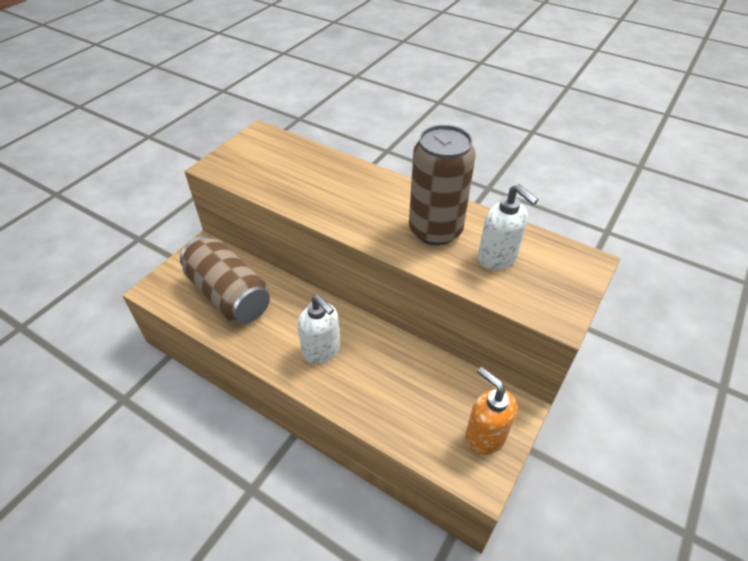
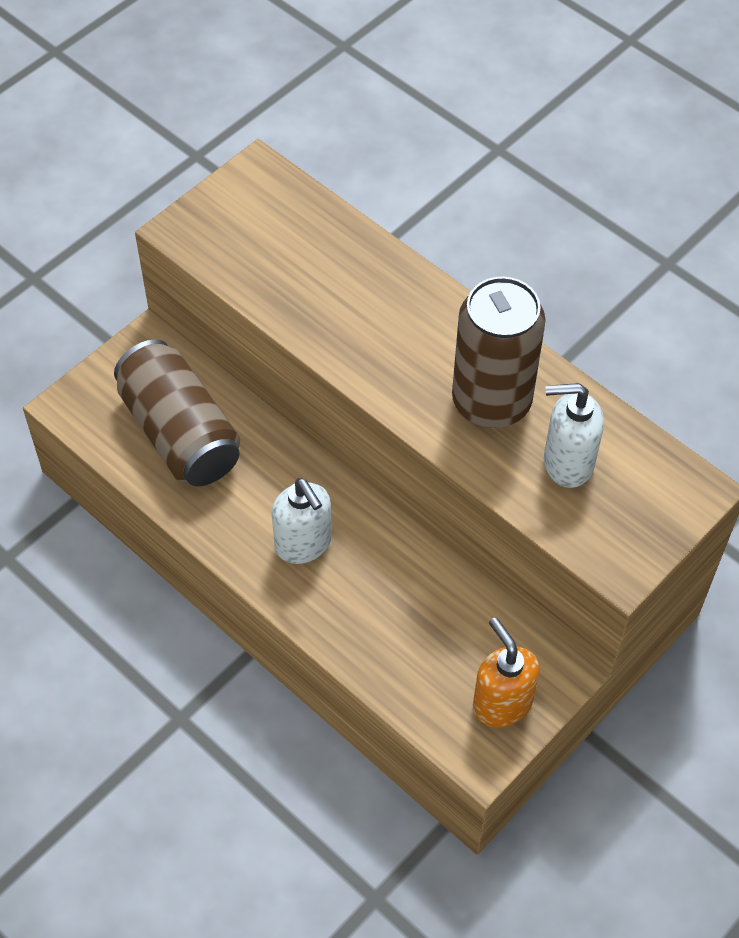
camera: 10 degrees right, 10 degrees up
white soap dispenser [478,184,538,270] -> white soap dispenser turned 120 degrees clockwise [544,383,604,488]

